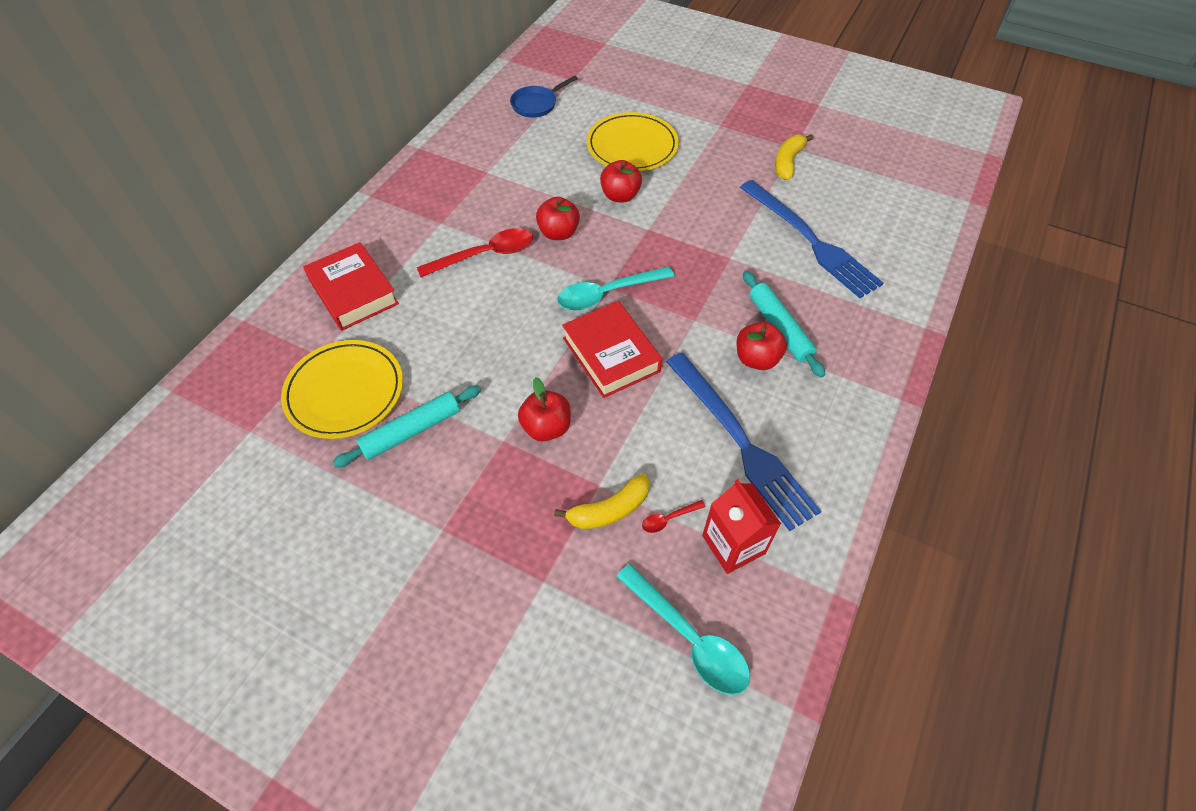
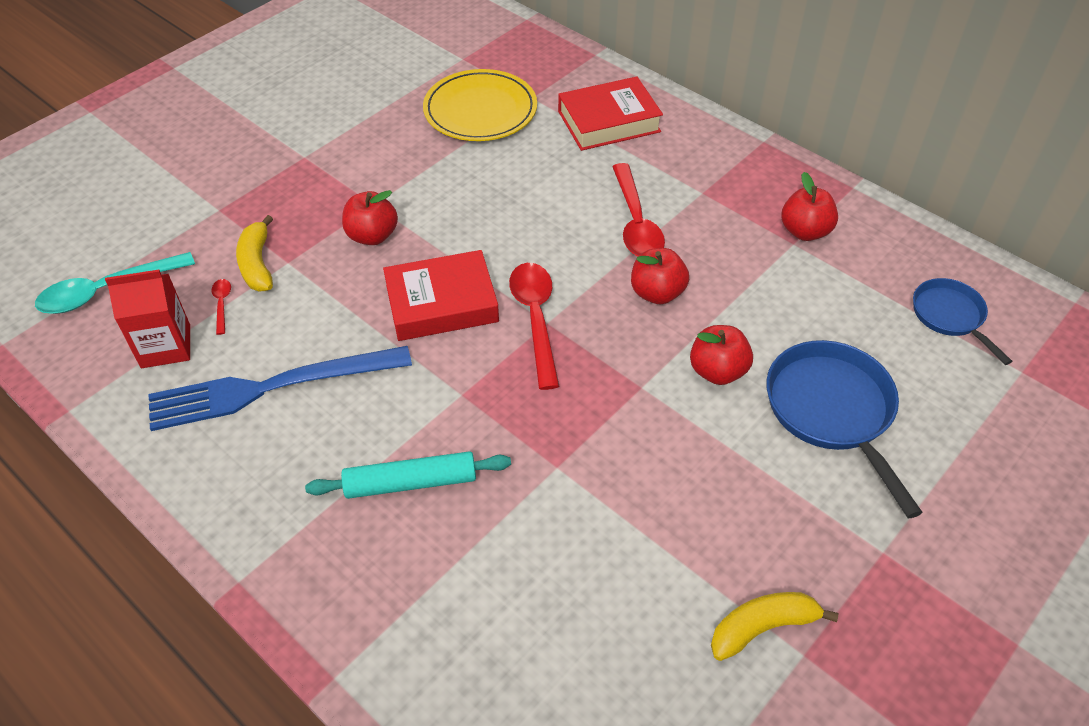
camera: 105 degrees right, 5 degrees down
turquoise rolling pin [332,385,481,468] -> none
turquoise spoon [557,266,674,311] -> red spoon [509,263,560,390]
yellow plate [587,112,679,171] -> blue pan [766,340,923,518]
red apple [736,322,787,370] -> red apple moved to [782,172,838,241]
blue fork [740,180,884,298] -> none
yellow banana [775,134,813,180] -> yellow banana turned 60 degrees counterclockwise [711,592,839,661]

